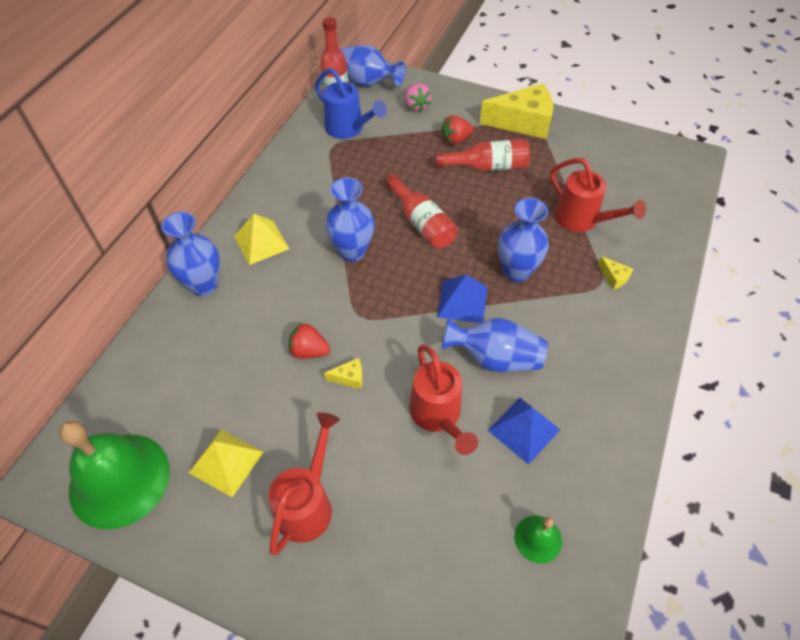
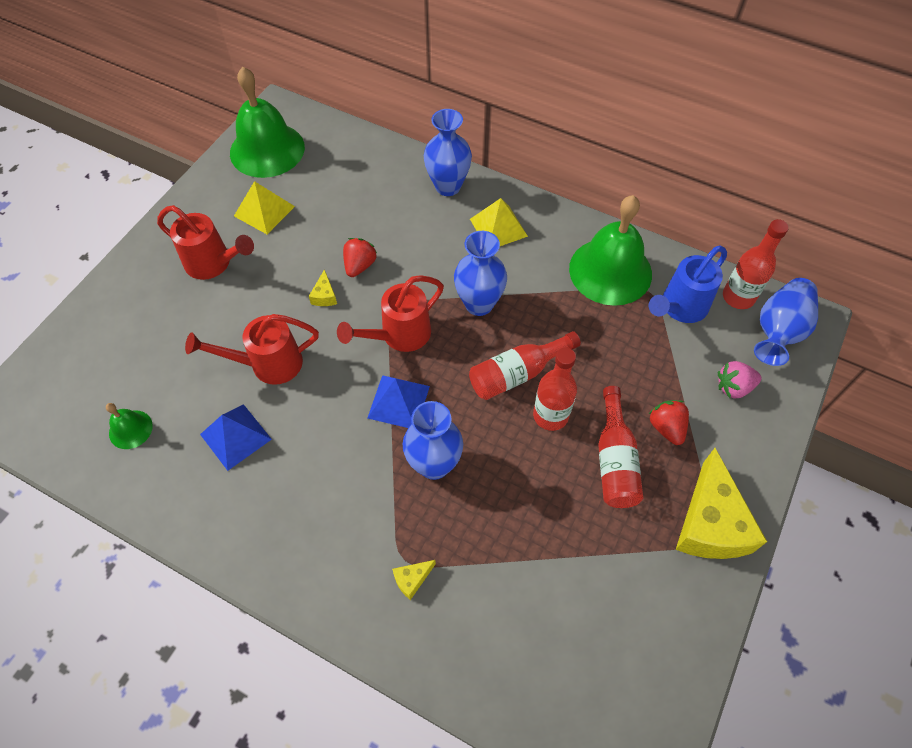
camera: 95 degrees right, 5 degrees up
blue vase [441,317,548,372] -> none
red watering can [550,158,646,232] -> red watering can moved to [337,275,444,352]
none -> red bottle [533,348,577,431]
none -> green bell [569,195,652,306]

